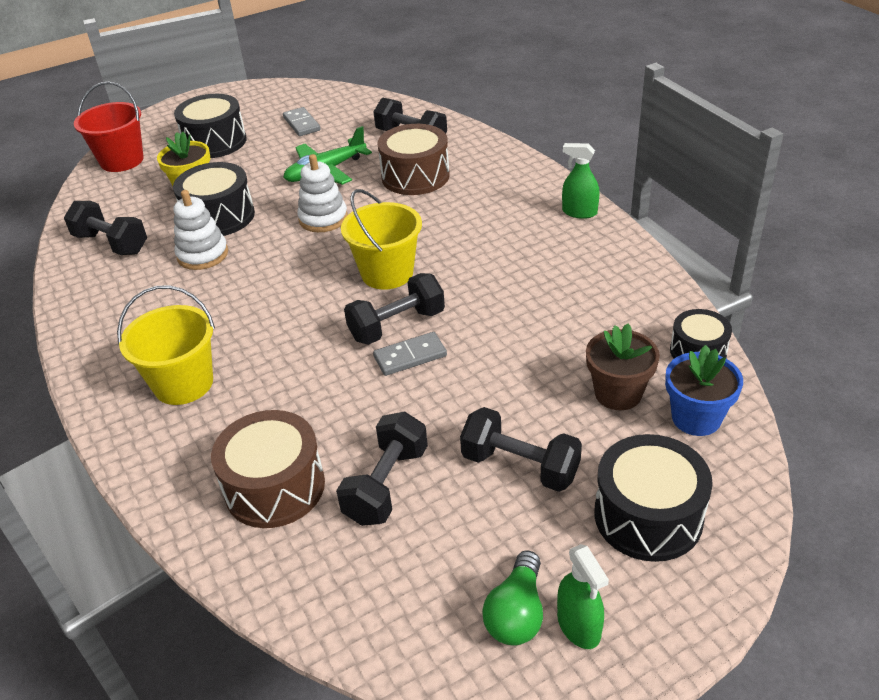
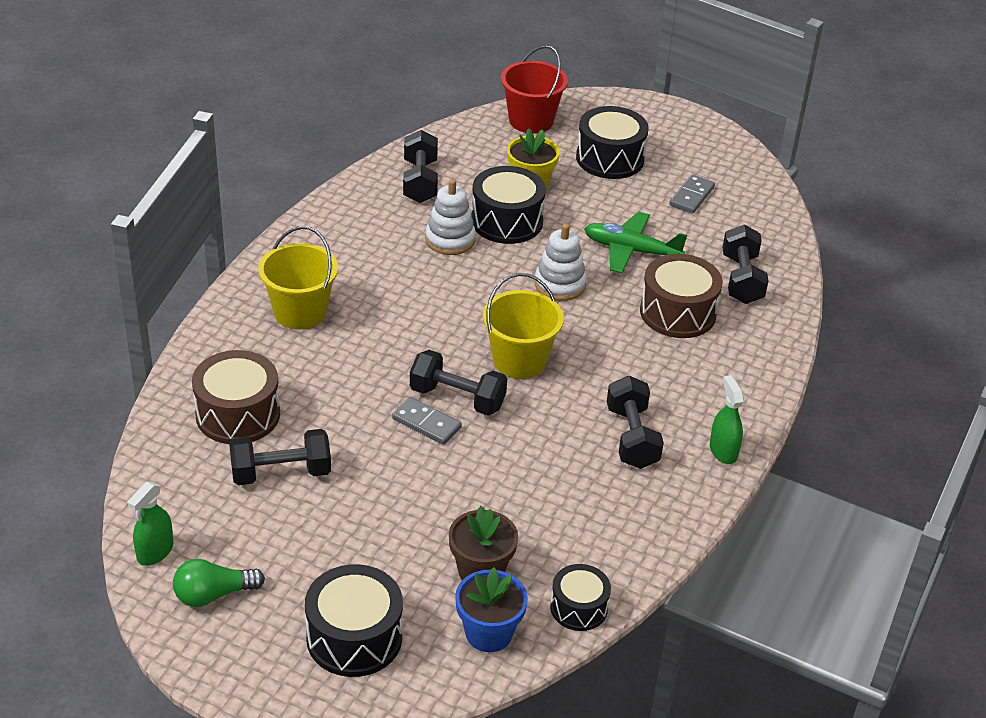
camera: 50 degrees right, 0 degrees up
black dumbbell [460,407,582,492] -> black dumbbell moved to [607,376,664,469]
green spray bottle [557,544,609,649] -> green spray bottle moved to [127,482,173,566]

